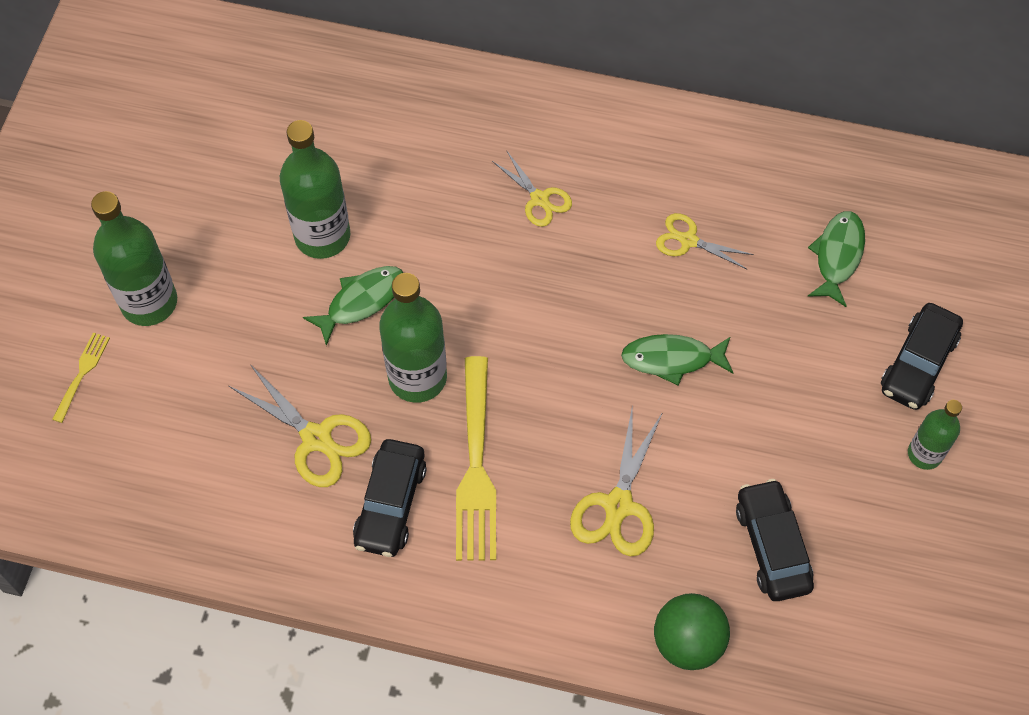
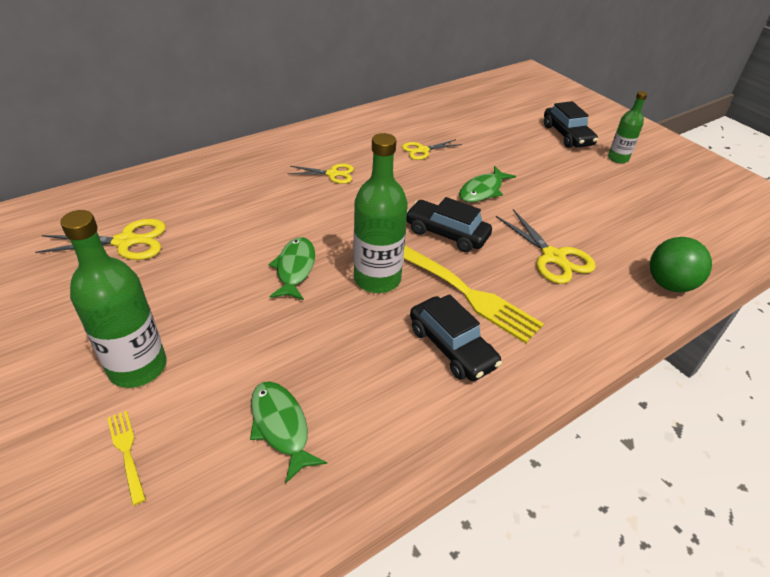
camera: 50 degrees left, 20 degrees down
yellow scissors [229,364,371,487] -> yellow scissors moved to [35,219,166,260]
green bottle [280,120,350,259] -> none
black car [736,479,814,601] -> black car moved to [406,197,492,252]
green fish [807,211,865,307] -> green fish moved to [250,381,327,483]

